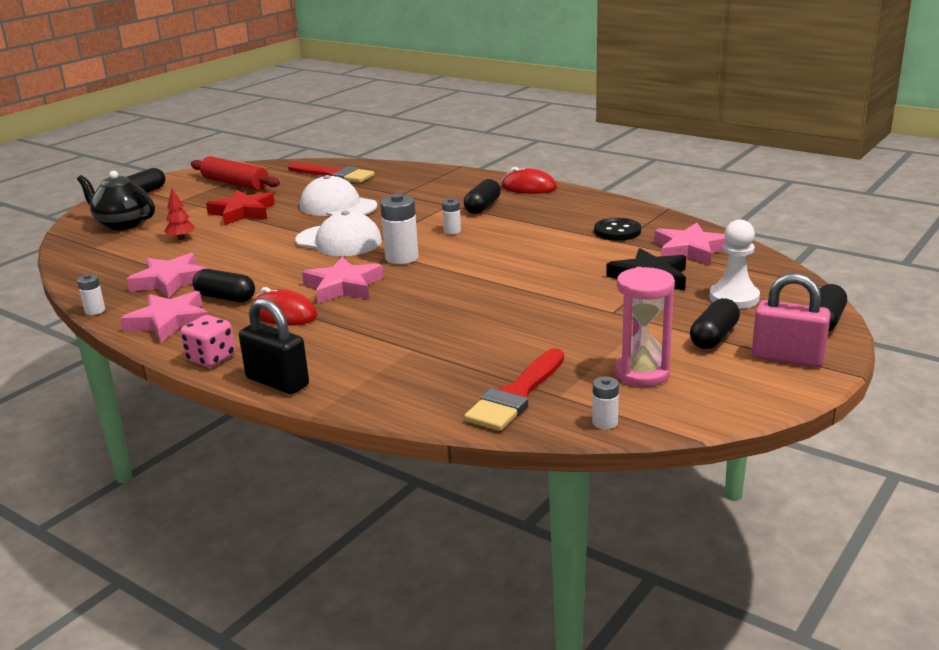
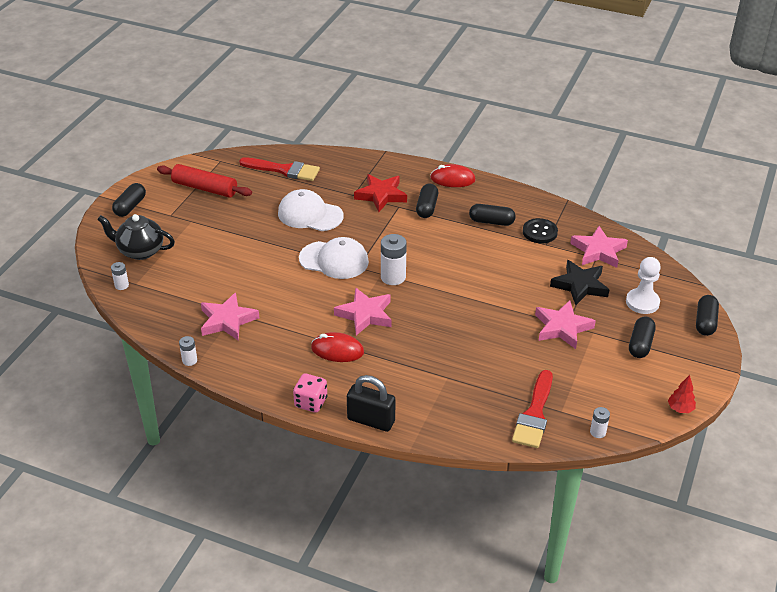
camera: 15 degrees left, 15 degrees up
pink star [120,291,209,343] -> pink star moved to [535,300,596,349]
red tree [164,188,195,240] -> red tree moved to [668,375,696,413]
black capsule [192,269,255,302] -> black capsule moved to [469,204,516,226]
red star [206,190,275,226] -> red star moved to [354,174,407,212]
white battery [442,198,461,234] -> white battery moved to [111,262,129,290]
pink hourglass [615,267,675,387] -> none
pink padlock [752,273,830,367] -> none

